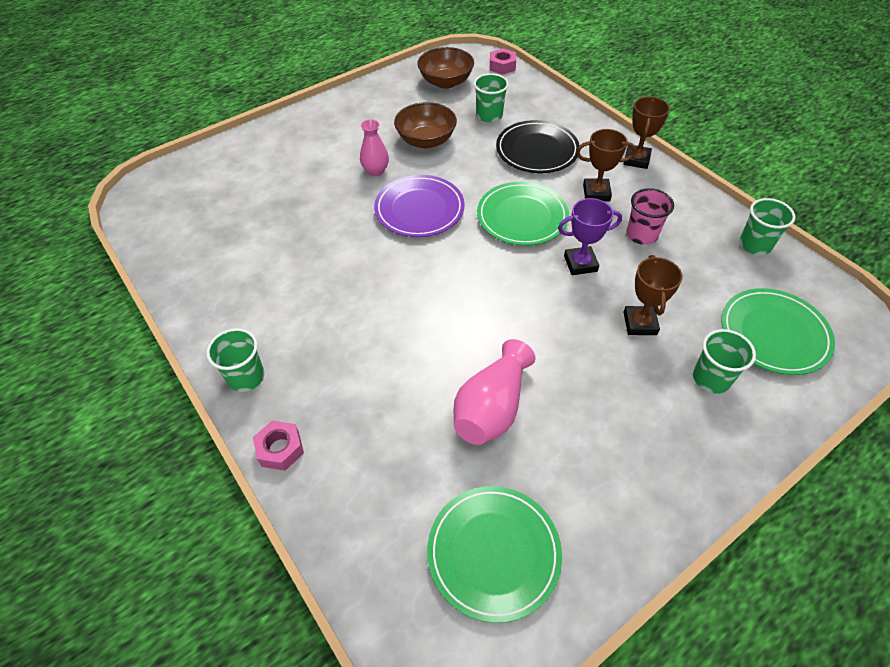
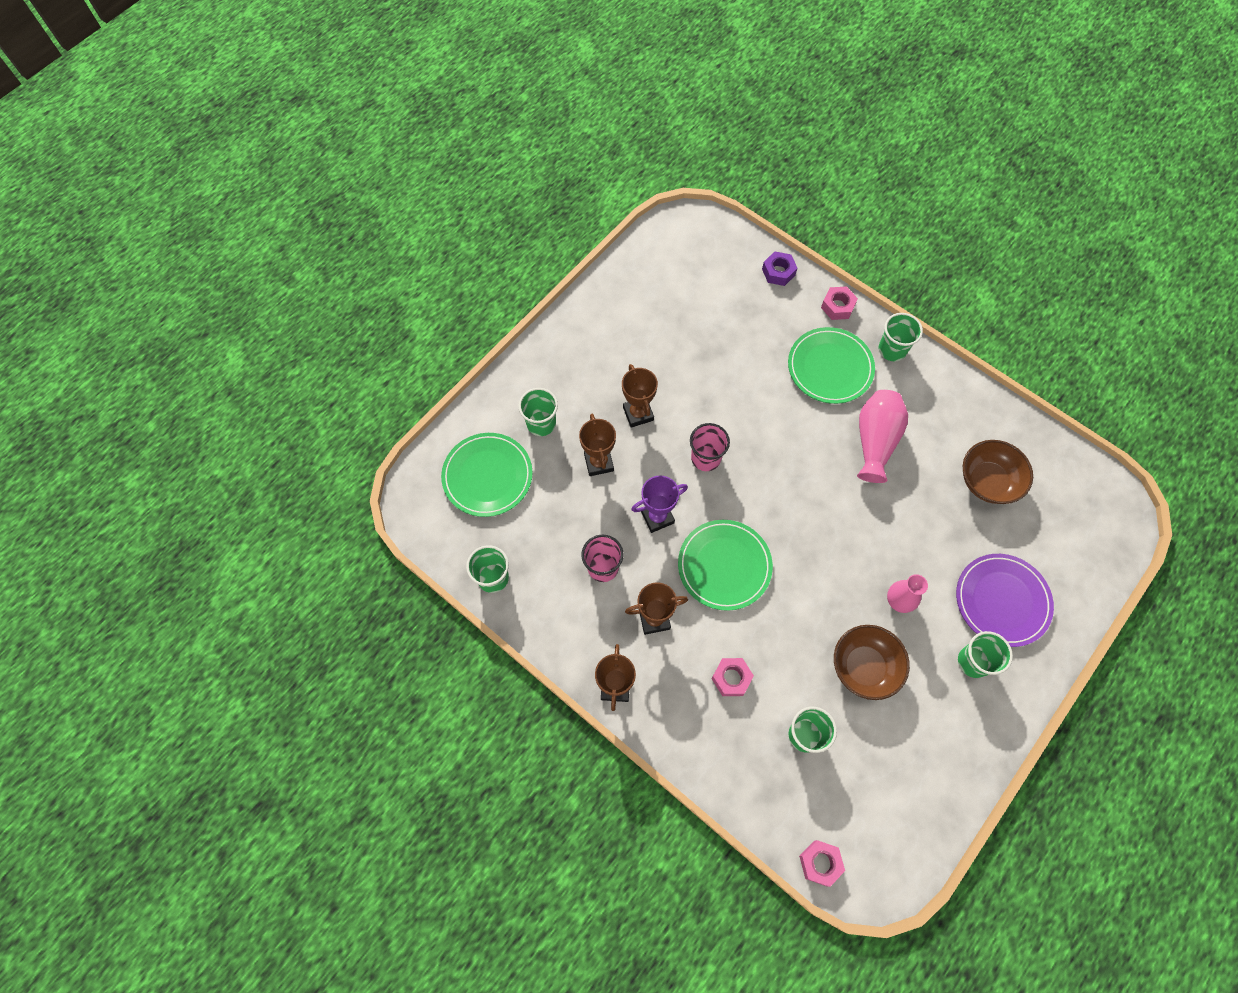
camera: 165 degrees right, 15 degrees up
purple plate [374,175,465,237] -> purple plate moved to [956,554,1054,647]
brown bowl [417,47,474,89] -> brown bowl moved to [963,440,1033,504]
green plate [427,486,562,623] -> green plate moved to [788,327,875,404]
pink vase [453,339,535,445] -> pink vase moved to [857,390,908,483]
black plate [496,120,580,173] -> pink nut [712,658,754,696]
none -> brown trophy [622,364,658,428]
none -> pink cup [690,423,730,471]
none -> purple nut [762,251,797,286]
none -> green cup [958,631,1013,678]

